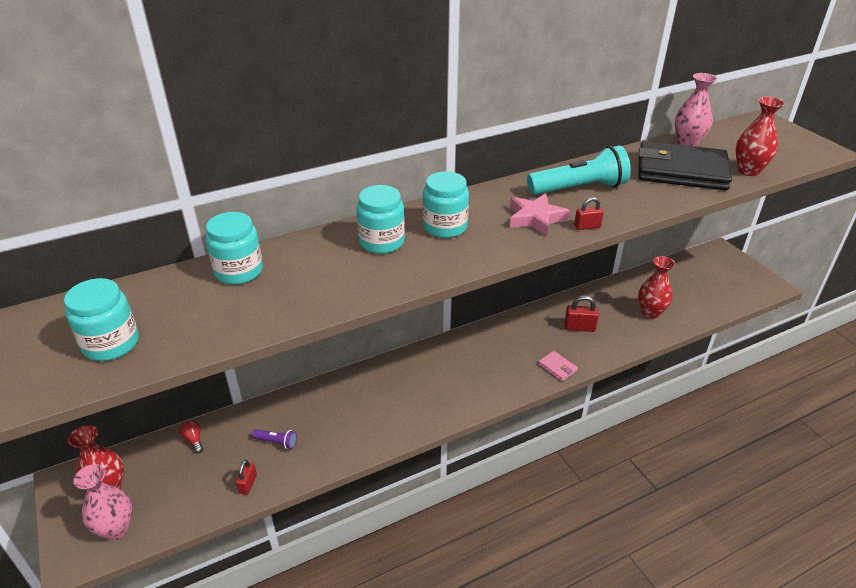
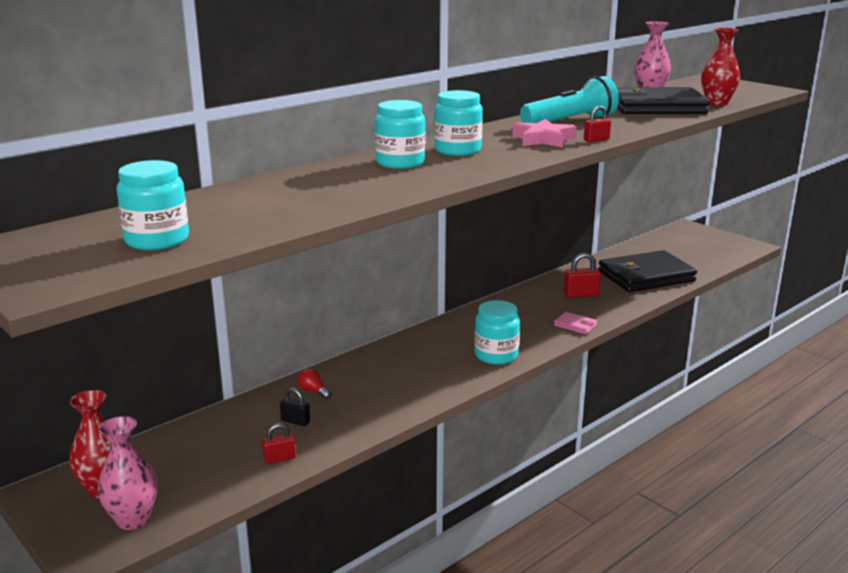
camera: 15 degrees left, 15 degrees down
red light bulb [180,421,203,453] -> red light bulb moved to [298,369,332,399]
turquoise jar [206,212,263,285] -> turquoise jar moved to [474,300,520,365]
red padlock [236,460,257,495] -> red padlock turned 75 degrees clockwise [262,423,296,464]
purple flashlight [252,429,297,449] -> black padlock [280,388,310,426]
red vase [638,256,675,319] -> black wallet [598,250,697,292]

